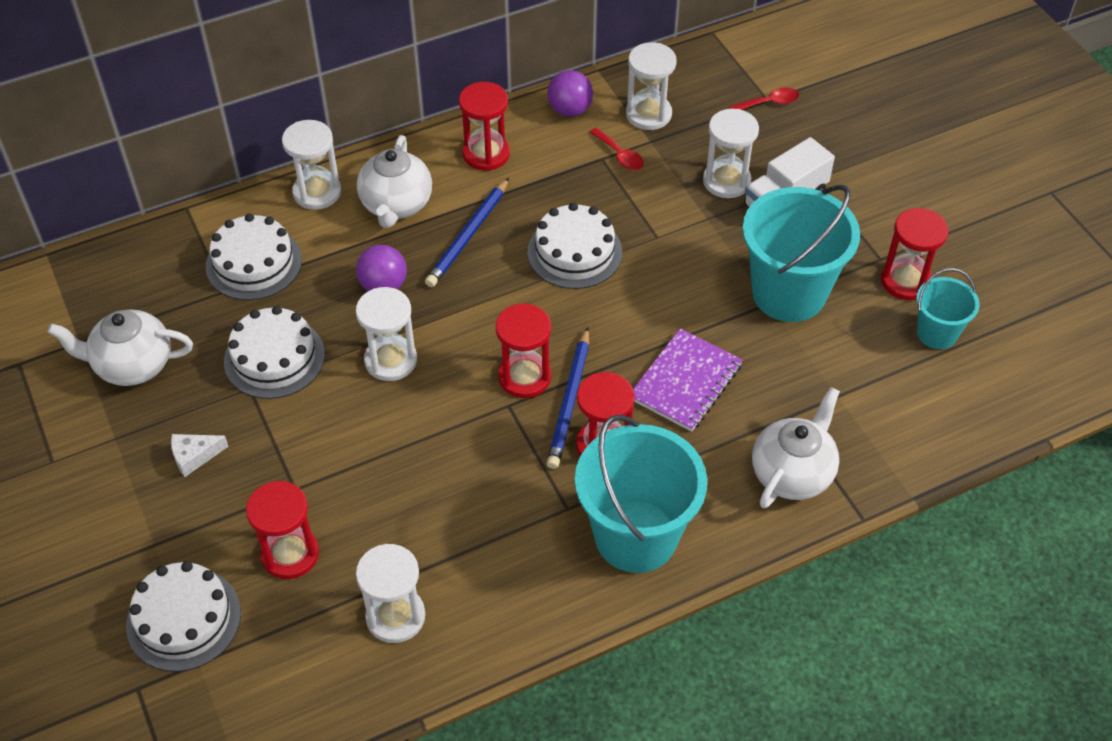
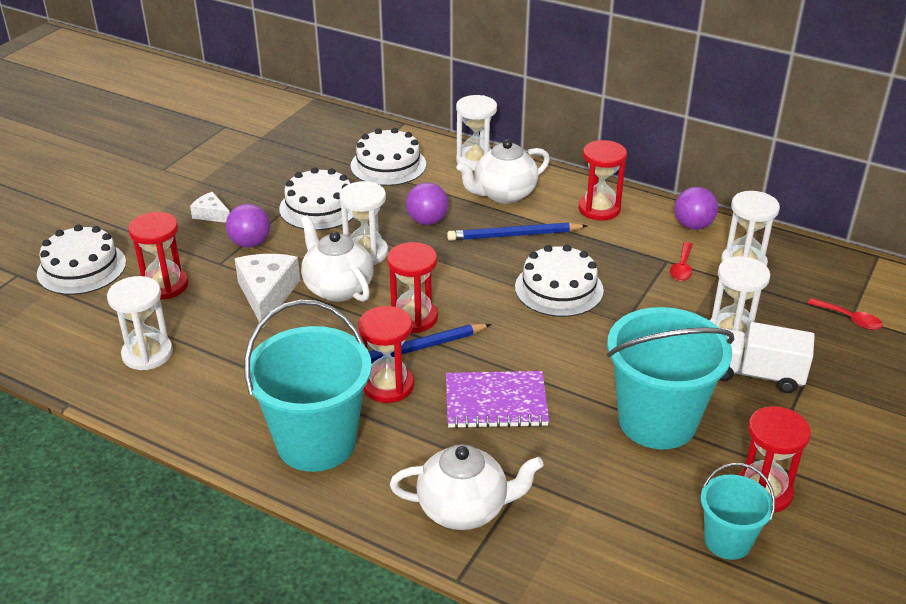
camera: 55 degrees right, 15 degrees down
white teapot [48,309,193,386] -> white teapot moved to [301,215,373,302]
none -> purple ball [226,204,270,248]
none -> white cheese [235,254,300,328]

